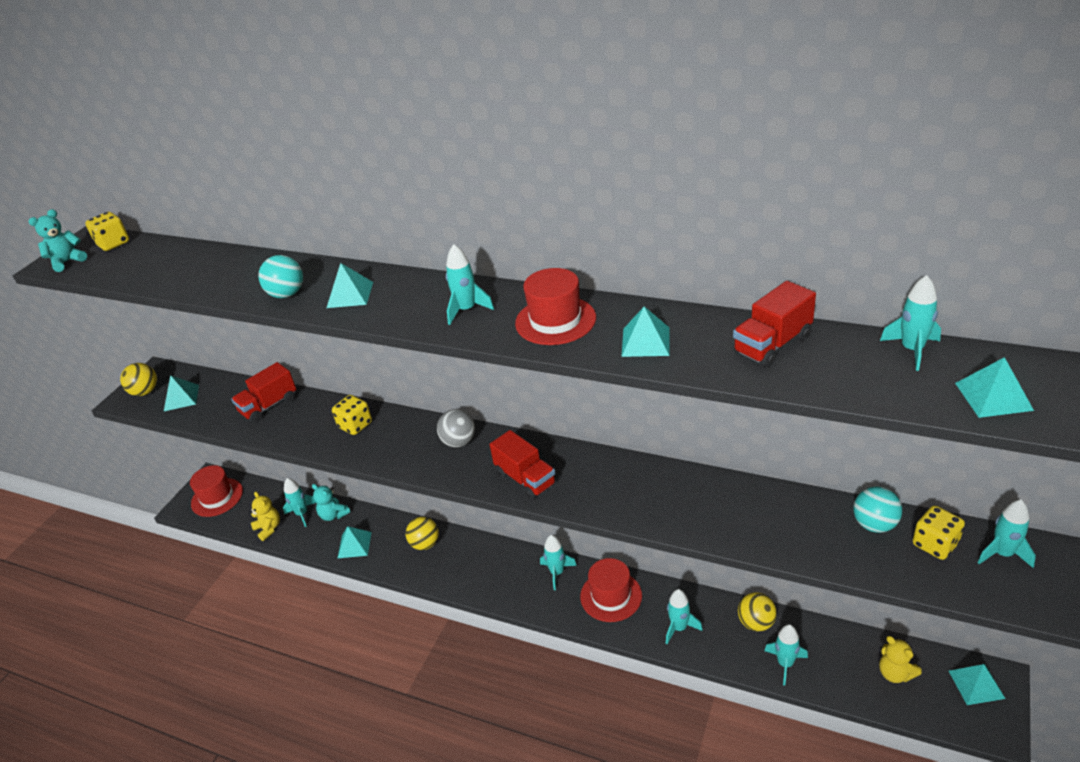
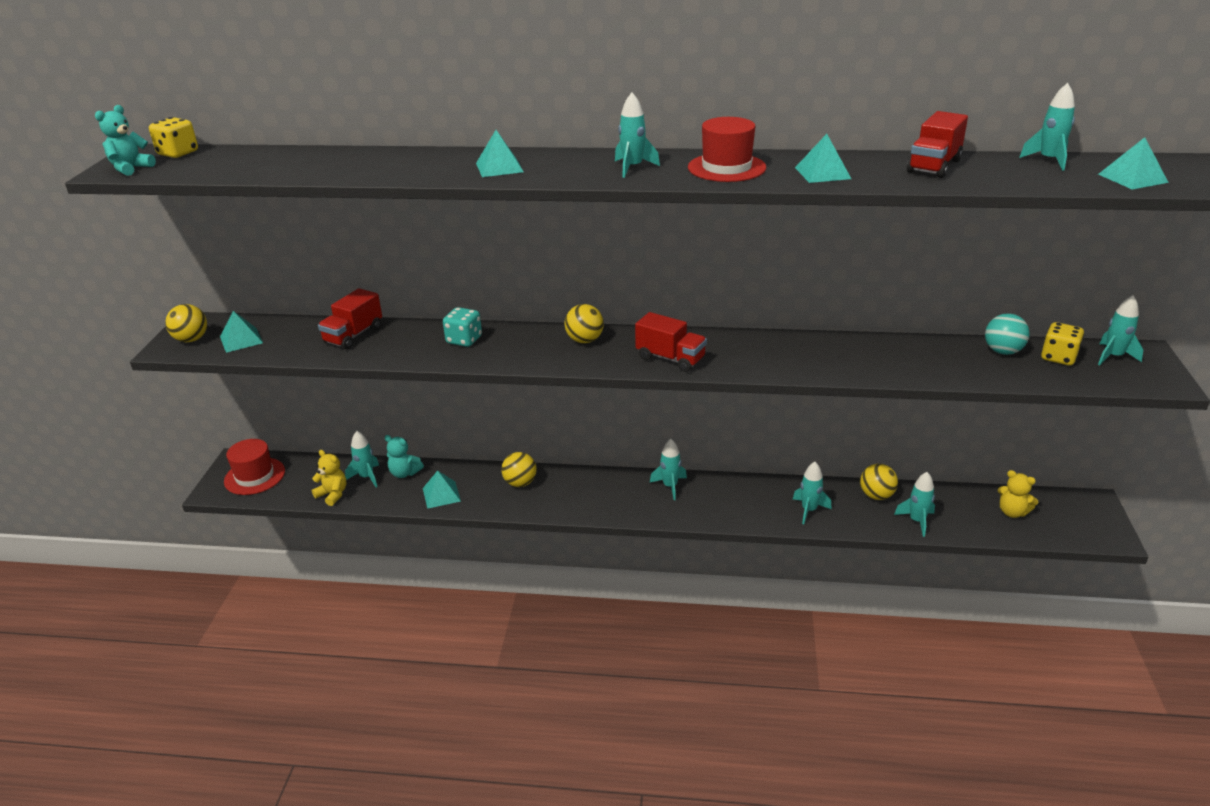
camera: 20 degrees left, 5 degrees down
turquoise ball [258,255,303,298] -> none
yellow dice [332,395,372,435] -> turquoise dice [443,307,482,347]
grey ball [437,409,475,447] -> yellow ball [565,304,604,343]
red hat [580,558,642,622] -> none
turquoise pyramid [949,664,1005,705] -> none

